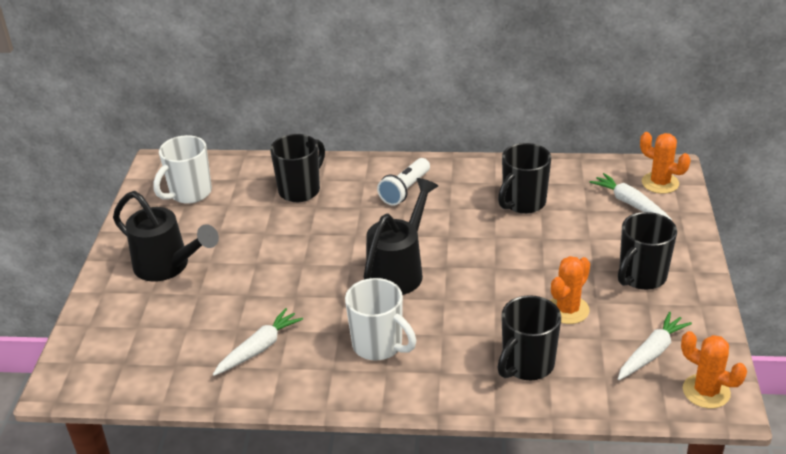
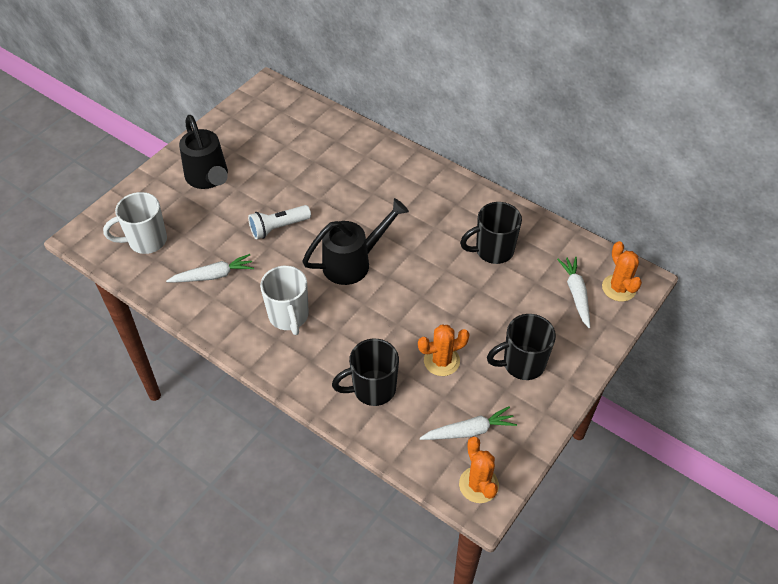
camera: 30 degrees right, 15 degrees up
white mug [153,135,212,204] -> white mug moved to [103,192,167,254]
black mug [270,134,325,202] -> none
white flashlight [377,158,430,206] -> white flashlight moved to [248,205,311,239]

